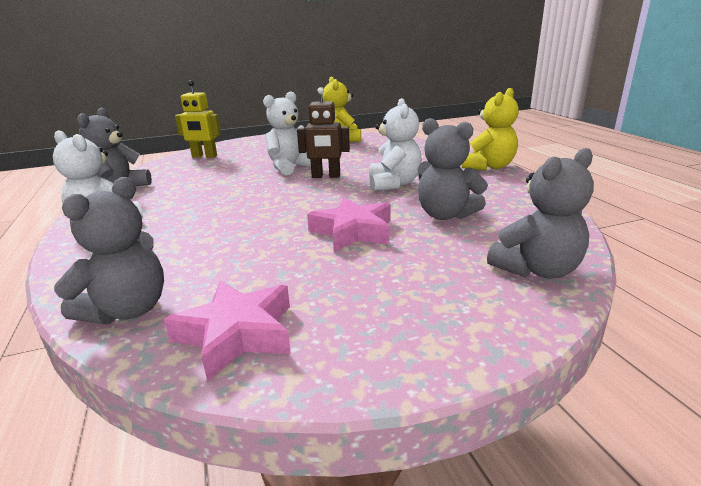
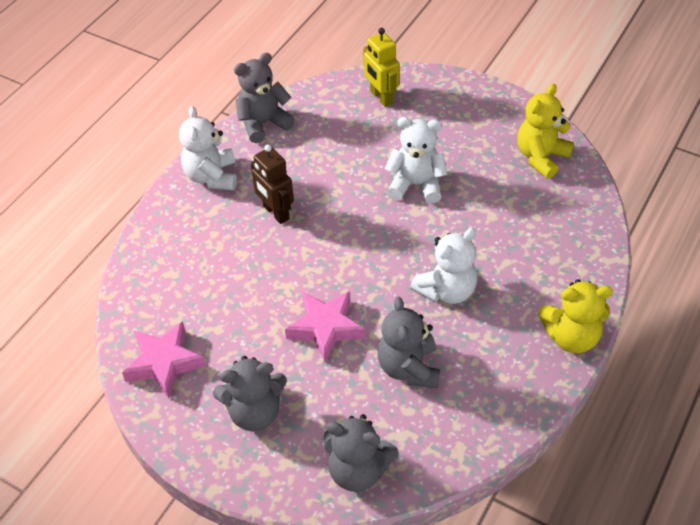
camera: 50 degrees right, 25 degrees up
grey teddy bear [54,177,164,324] -> grey teddy bear moved to [213,356,287,431]
brown robot [297,87,350,178] -> brown robot moved to [251,145,294,224]

